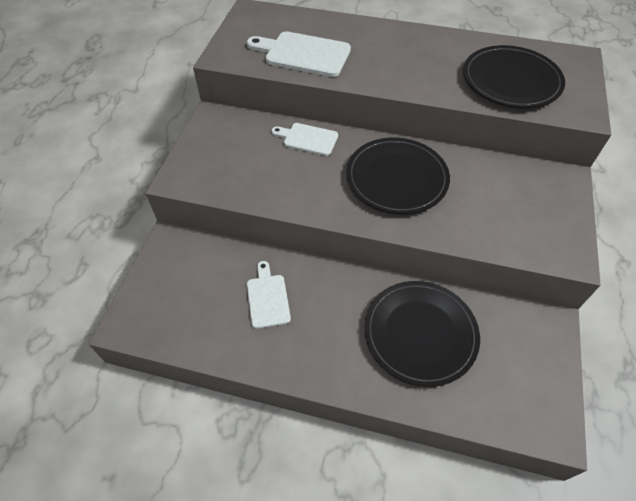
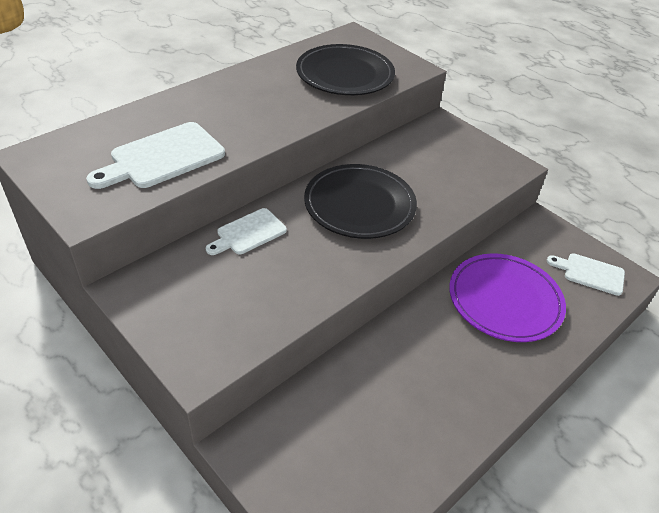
camera: 60 degrees left, 10 degrees down
white cutting board [247,261,291,329] -> white cutting board moved to [547,253,625,296]
black plate [364,281,480,387] -> purple plate [449,254,566,342]

